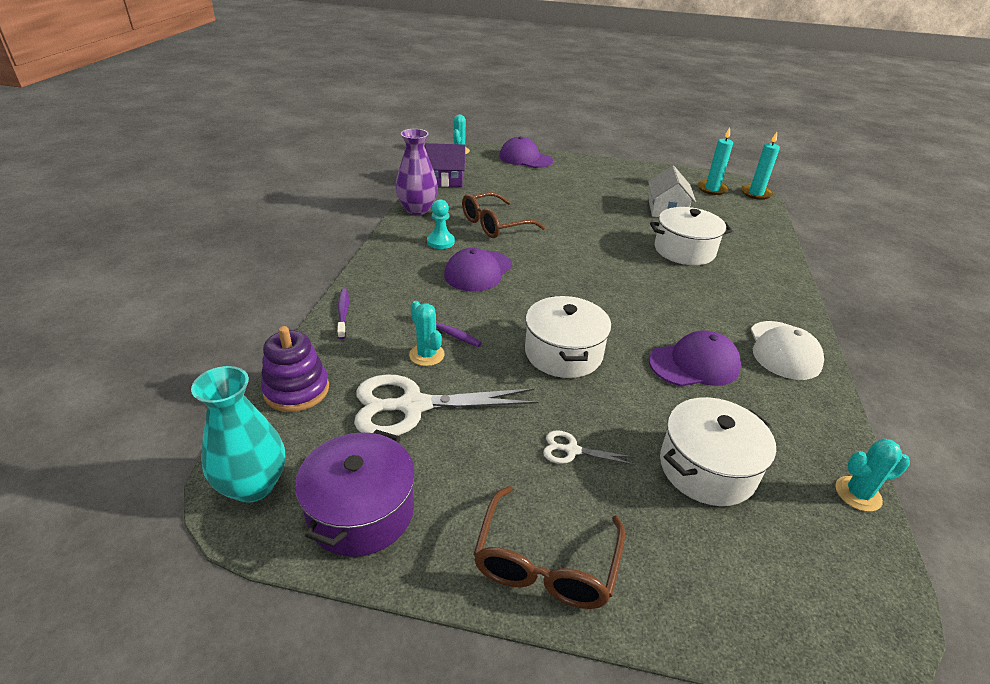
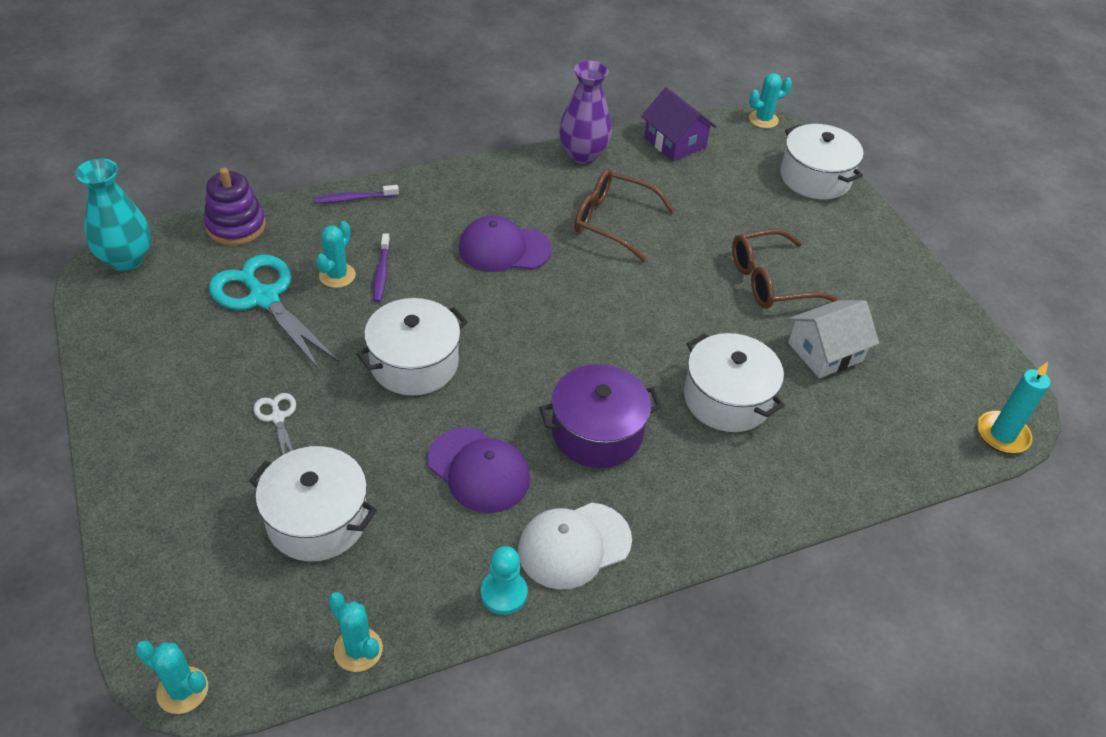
camera: 55 degrees right, 10 degrees up
purple pot [295,430,415,557] -> purple pot moved to [539,364,662,468]
purple toothbrush [337,288,349,339] -> purple toothbrush turned 150 degrees counterclockwise [314,185,399,203]
white scissors [354,374,539,436] -> turquoise scissors [209,254,340,371]
turquoise pawn [427,199,455,249] -> turquoise pawn moved to [481,546,528,615]
brown glasses [473,486,625,609] -> brown glasses moved to [732,229,839,309]
purple cap [499,136,553,168] -> white pot [780,124,864,200]
turquoise candle [698,127,733,195] -> none
none -> turquoise cactus [135,640,208,714]

